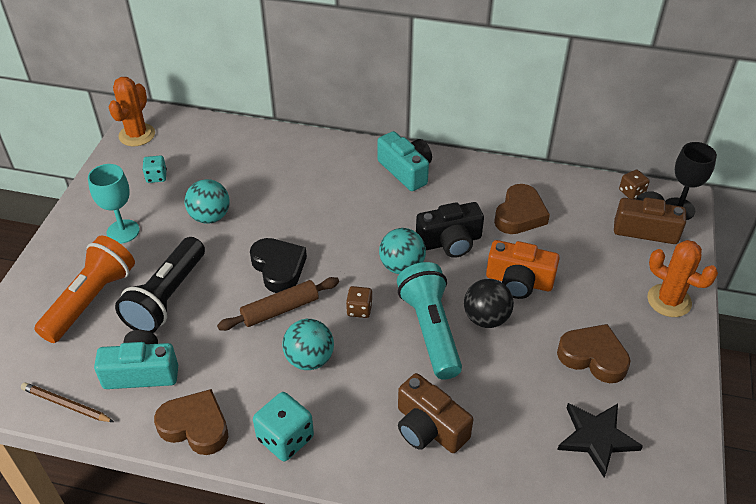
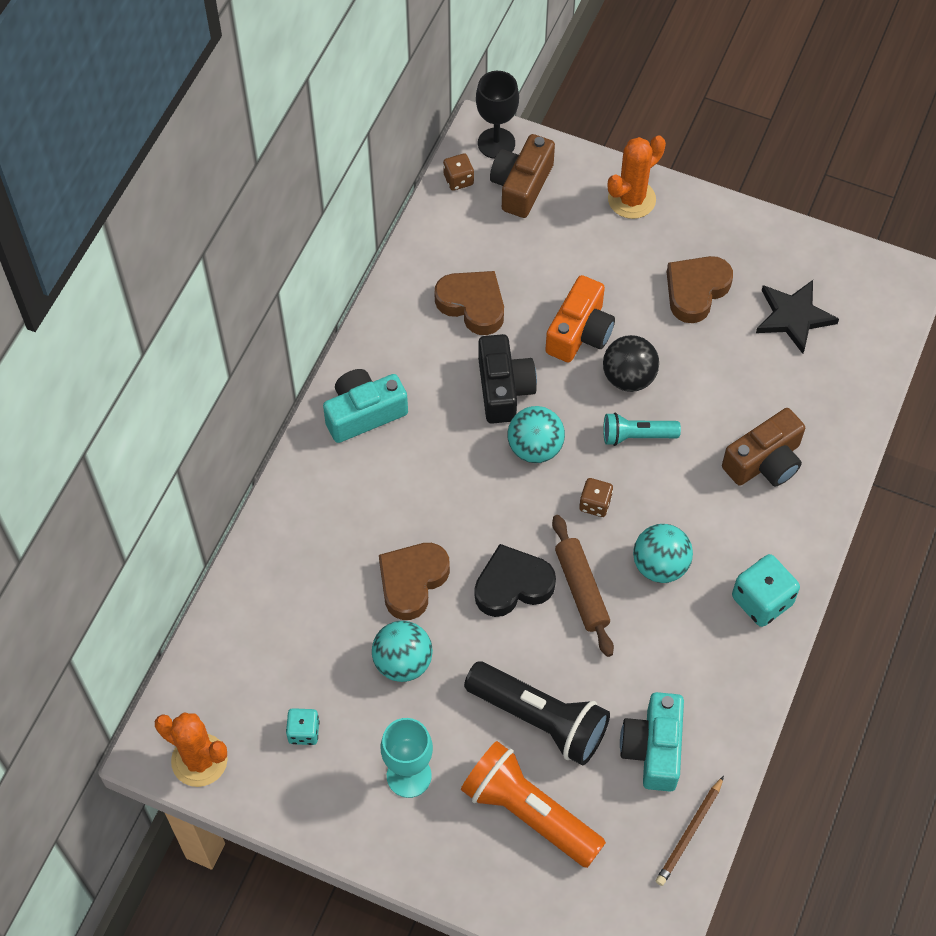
camera: 80 degrees left, 15 degrees up
brown heart [154,389,228,455] -> brown heart moved to [379,543,450,620]
turquoise flashlight [397,262,462,380] -> turquoise flashlight [603,413,681,446], size x0.56

